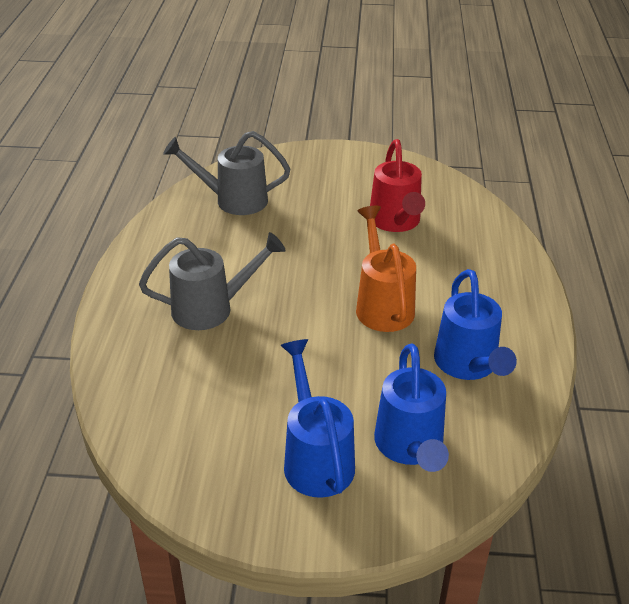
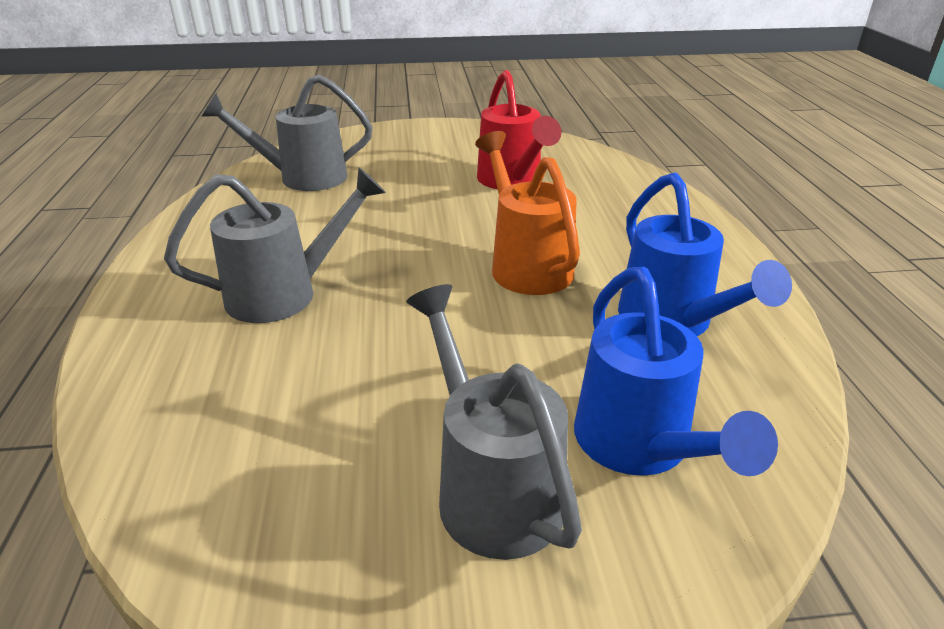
camera: 10 degrees left, 5 degrees down
blue watering can [280,339,355,498] -> grey watering can [406,284,582,560]

